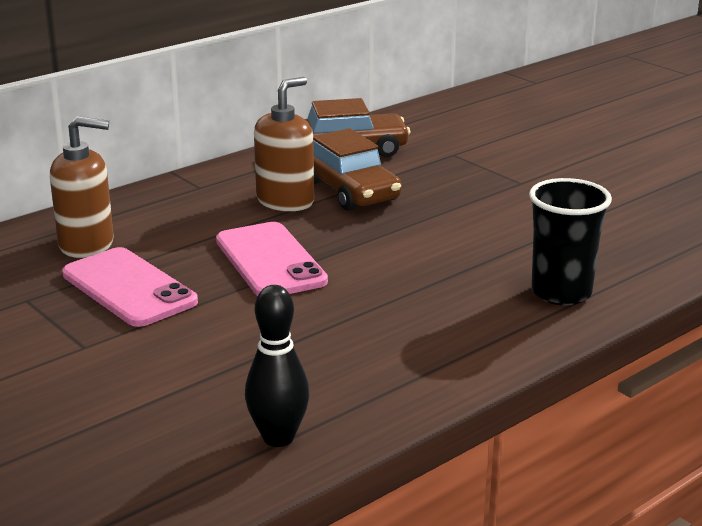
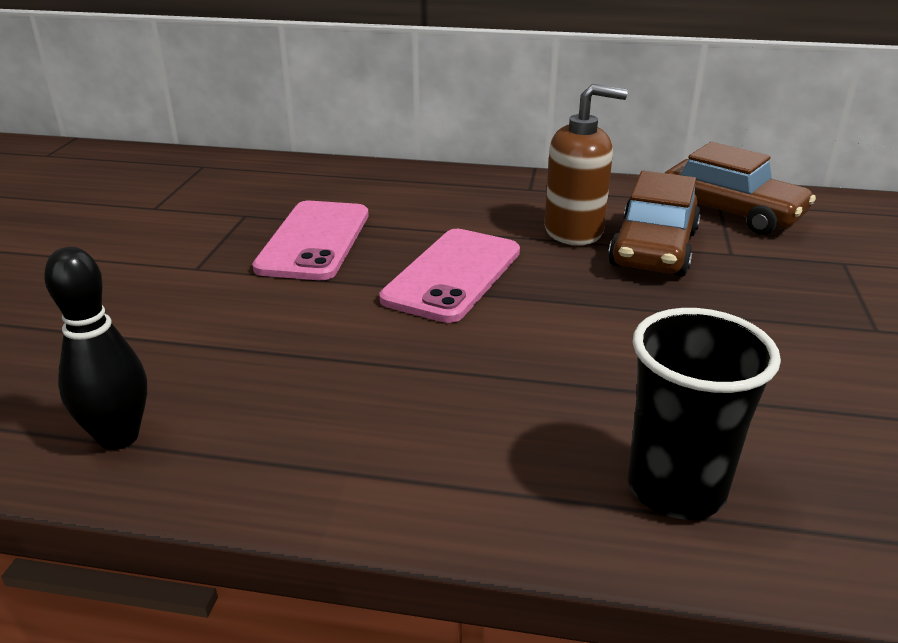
camera: 50 degrees right, 5 degrees up
brown soap dispenser [50,116,114,258] -> none

